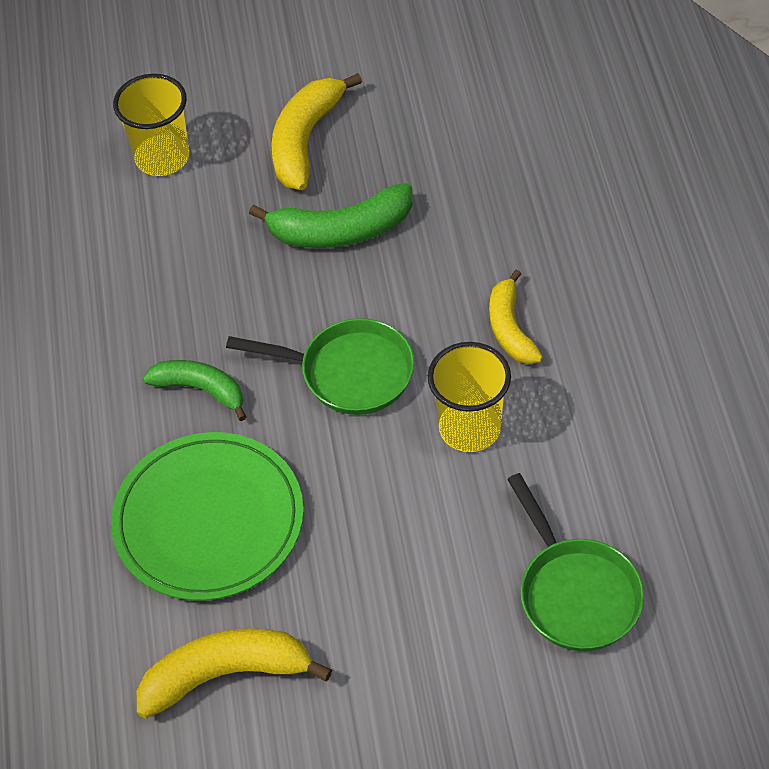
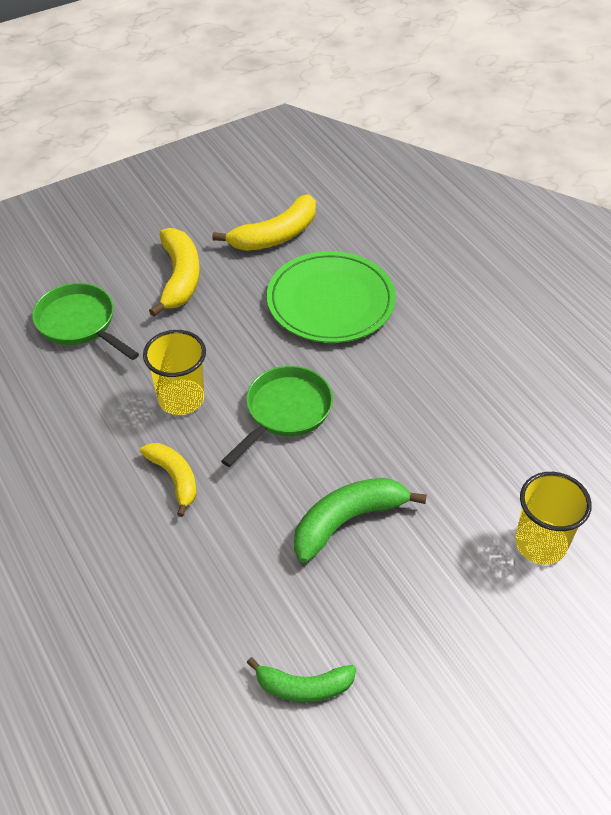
camera: 155 degrees right, 5 degrees down
green banana [143,360,247,421] -> green banana moved to [247,657,356,702]
green pan [226,318,414,415] -> green pan turned 135 degrees clockwise [221,366,333,467]
yellow banana [271,73,362,190] -> yellow banana moved to [149,228,200,316]

